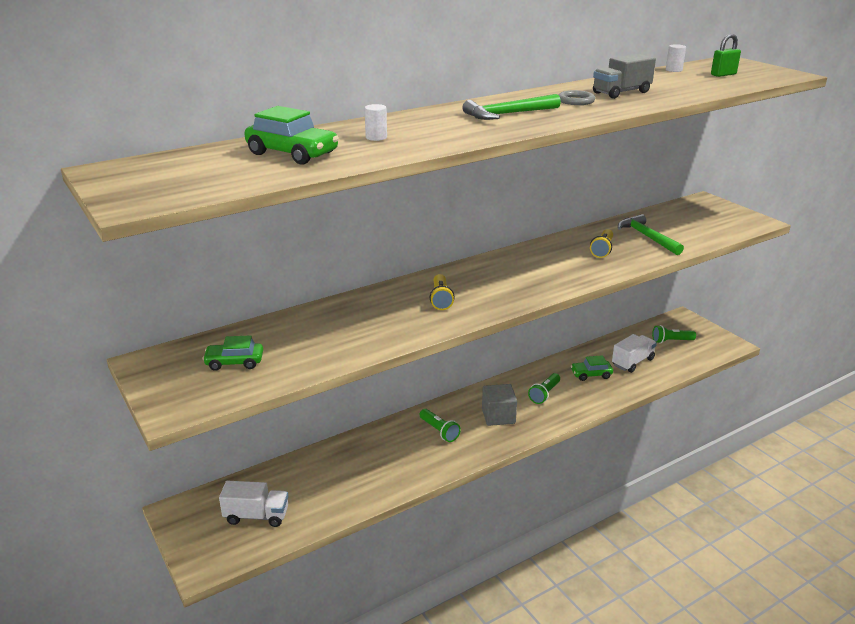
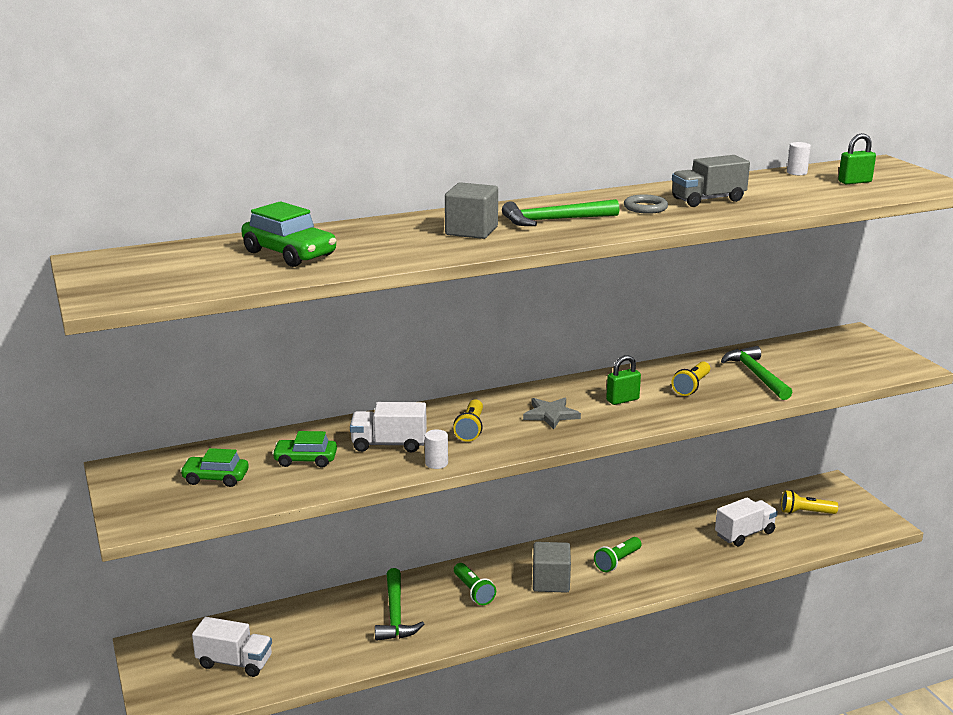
camera: 10 degrees right, 5 degrees down
white cylinder [365,104,387,141] -> white cylinder moved to [425,429,448,469]
green car [571,355,613,381] -> green car moved to [272,431,337,468]
green flashlight [652,325,696,343] -> yellow flashlight [781,490,838,514]
none -> white truck [350,402,427,453]
none -> green hammer [375,568,424,641]
none -> grey cube [445,182,498,239]
none -> grey star [523,398,581,429]
none -> green padlock [606,355,641,405]

